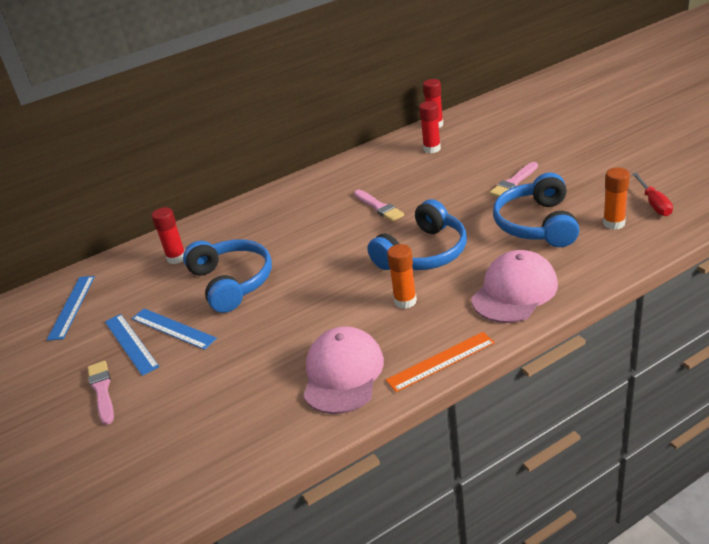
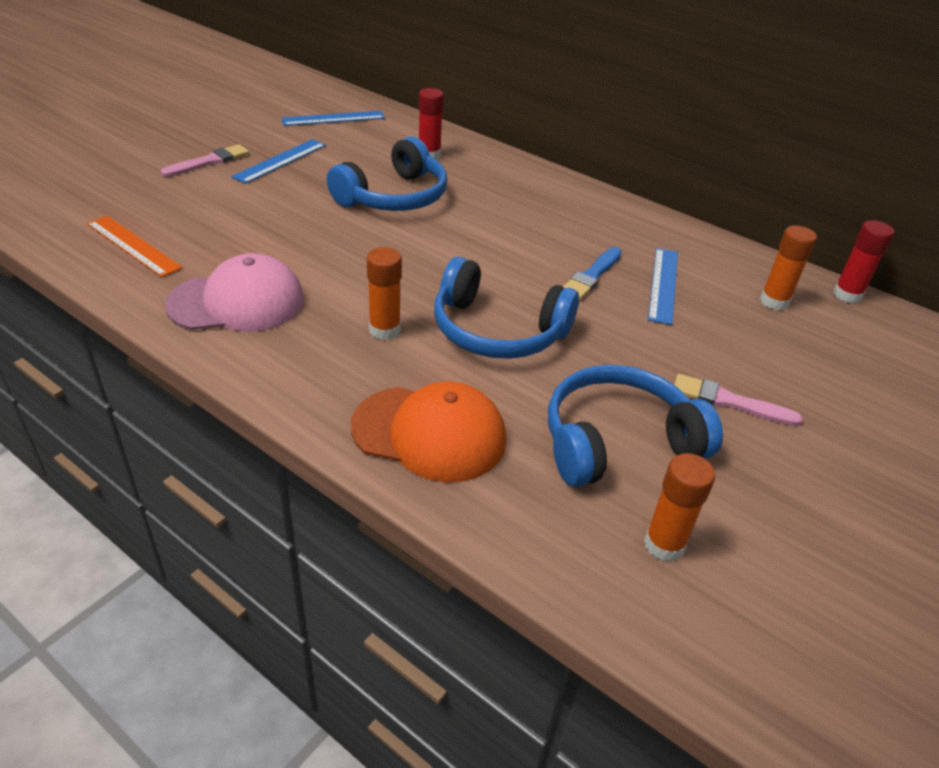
camera: 60 degrees right, 5 degrees up
blue ruler [132,308,217,350] -> blue ruler moved to [648,248,678,325]
pink brush [354,190,404,222] -> blue brush [563,247,622,300]
orange ruler [386,332,495,392] -> orange ruler moved to [87,216,182,277]
red glue stick [419,101,441,153] -> orange glue stick [760,225,817,310]
pink cap [471,250,558,323] -> orange cap [351,381,506,482]
red screwdriver [632,173,673,216] -> none

